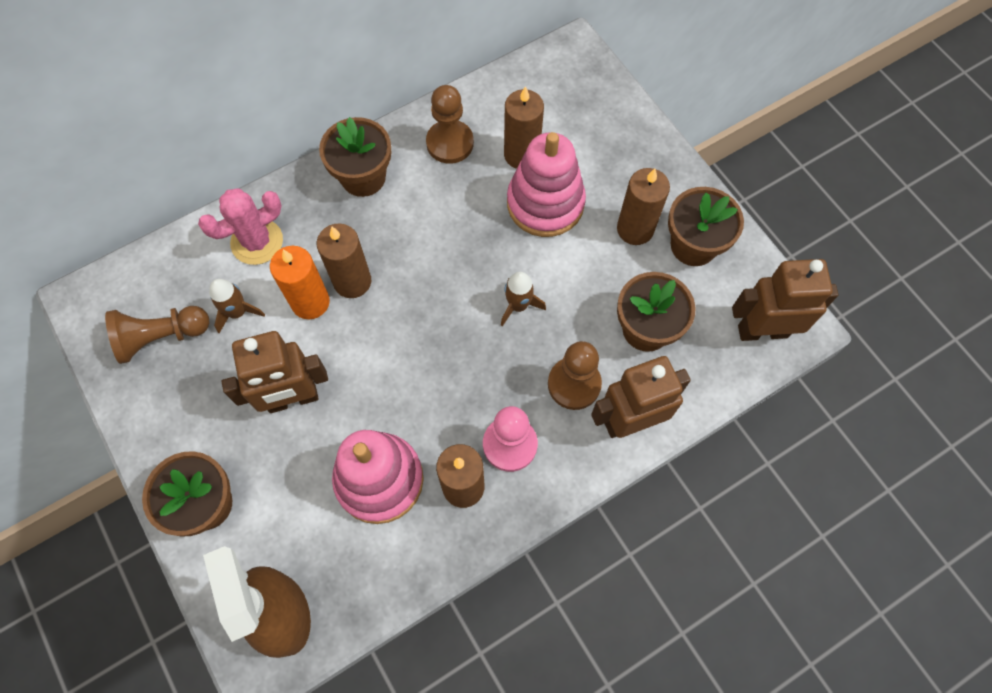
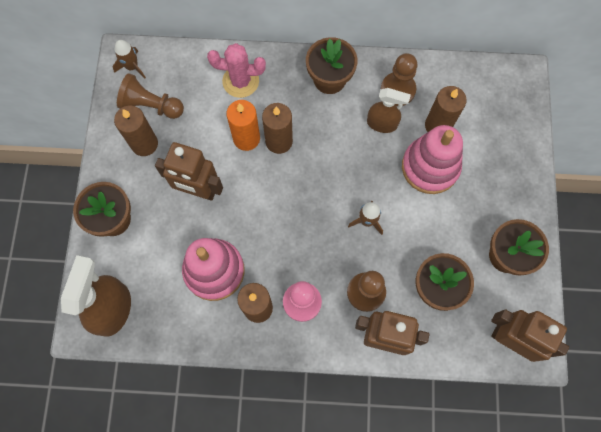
camera: 35 degrees right, 5 degrees up
brown rocket [209,279,265,333] -> brown rocket moved to [112,40,146,79]
brown candle [617,168,670,245] -> brown candle moved to [114,106,158,156]
none -> brown spray bottle [367,88,411,133]

